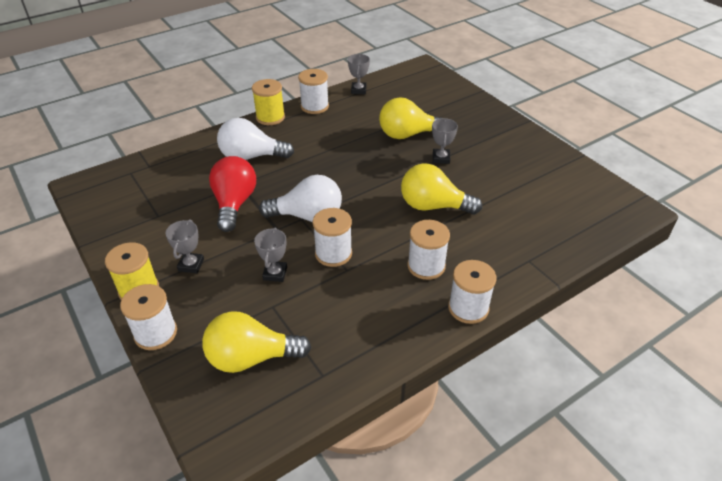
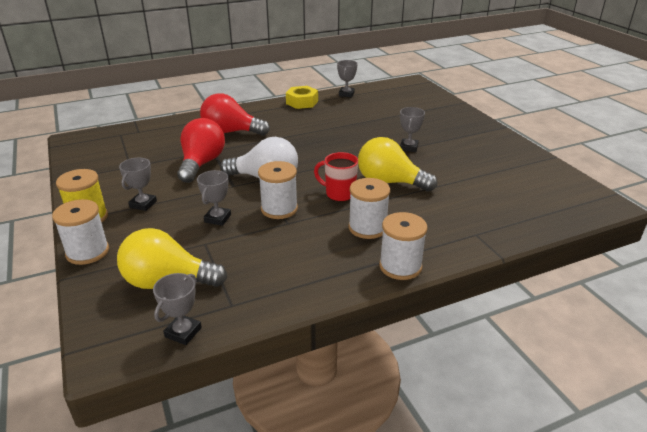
camera: 10 degrees right, 10 degrees down
white light bulb [217,118,294,160] -> red light bulb [200,93,270,135]
yellow spool [252,79,285,125] -> none
white spool [298,69,329,114] -> yellow nut [286,86,318,109]
yellow light bulb [379,97,441,139] -> none
none -> grey trophy [153,273,202,345]
none -> red mug [314,152,358,202]

